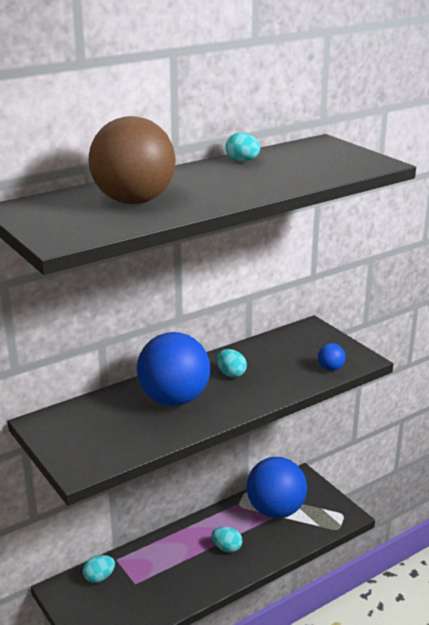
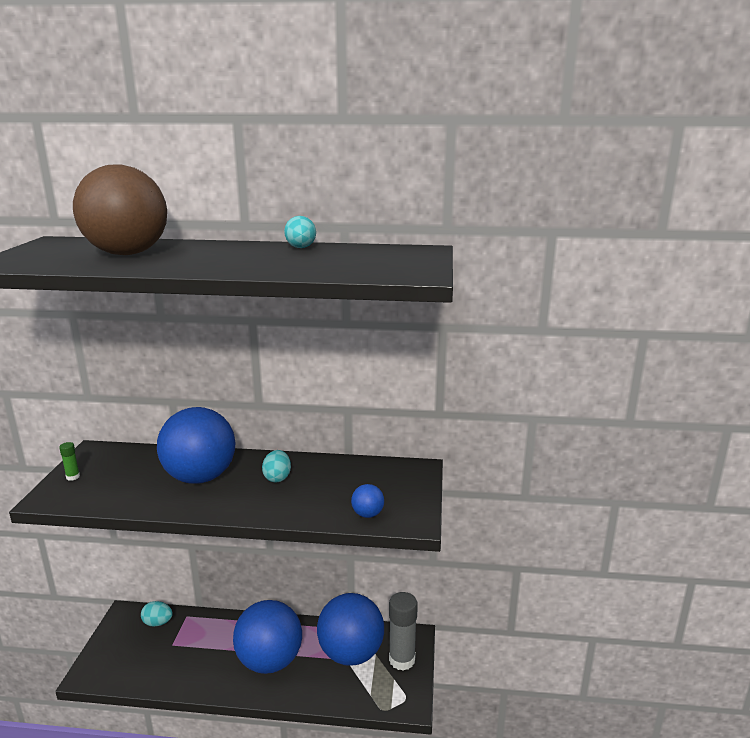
camera: 40 degrees right, 5 degrees down
turquoise egg [211,527,242,552] -> blue ball [233,600,302,674]
none -> green glue stick [59,442,80,481]
none -> grey glue stick [389,592,418,671]

